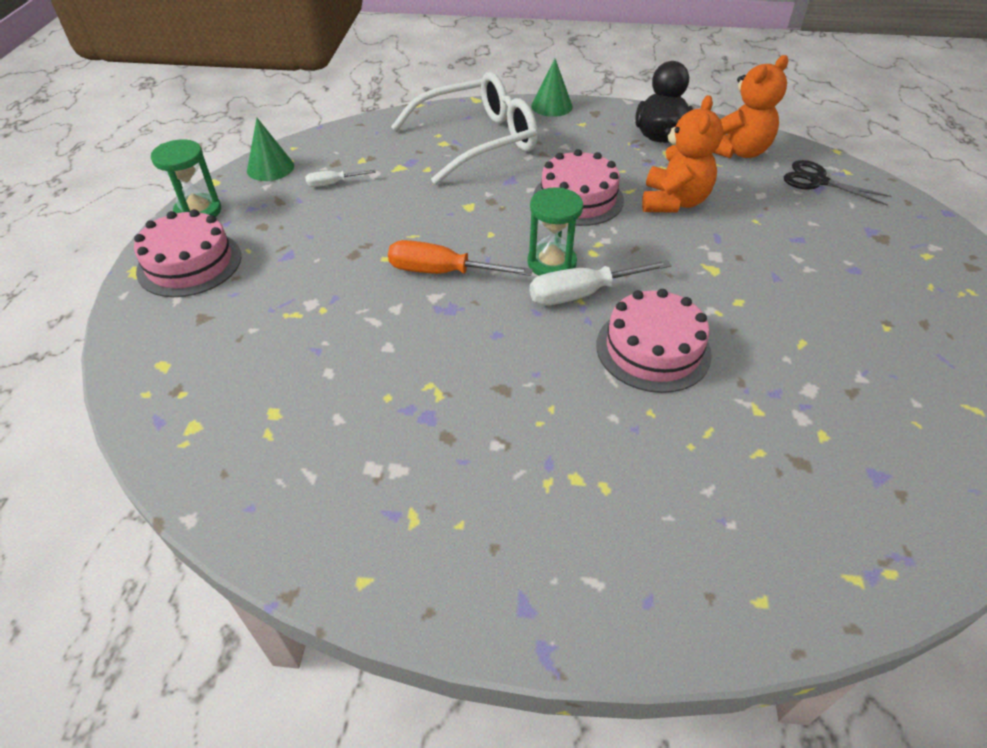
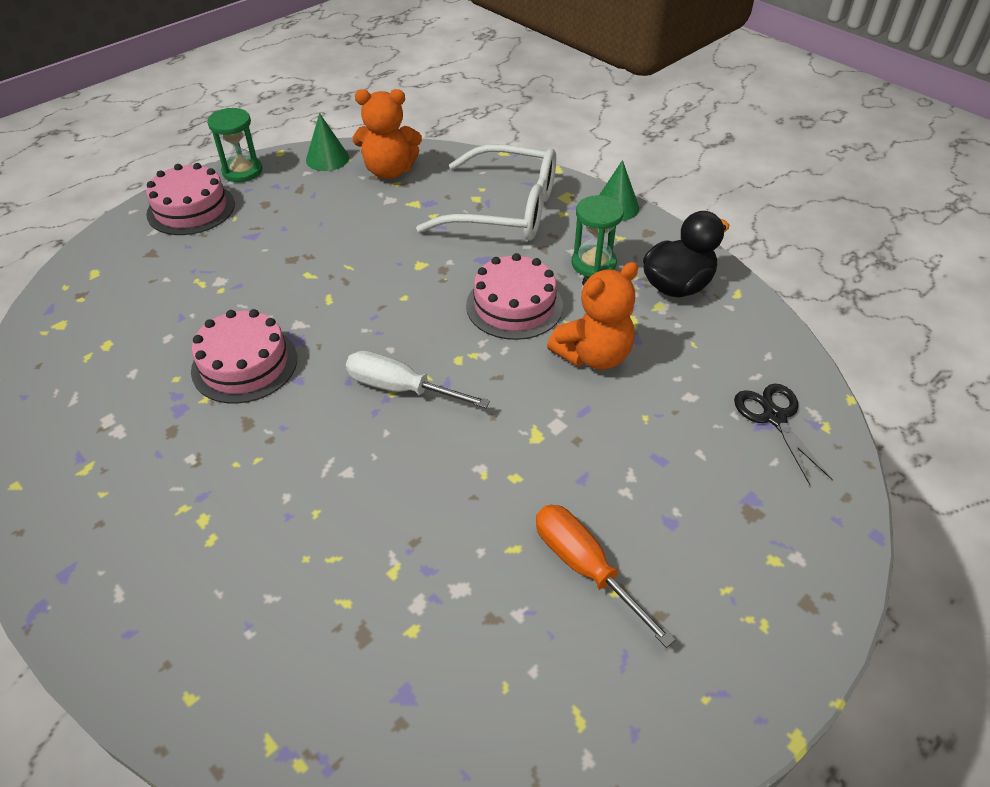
camera: 40 degrees right, 0 degrees up
white screwdriver [305,170,376,187] -> none
orange screwdriver [388,240,533,276] -> orange screwdriver moved to [536,505,675,648]
green hourglass [527,187,583,276] -> green hourglass moved to [572,195,624,277]
pink cake [596,289,712,393] -> pink cake moved to [191,309,297,404]
orange teddy bear [713,55,788,158] -> orange teddy bear moved to [353,89,422,179]

